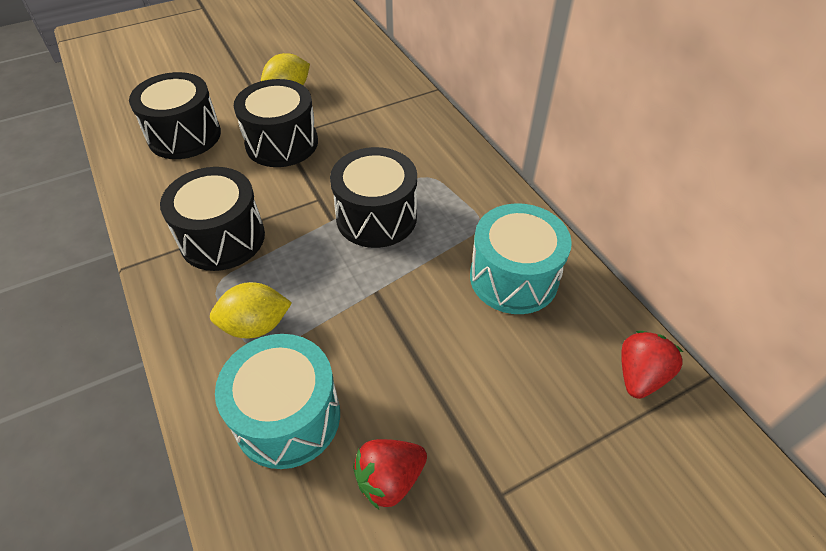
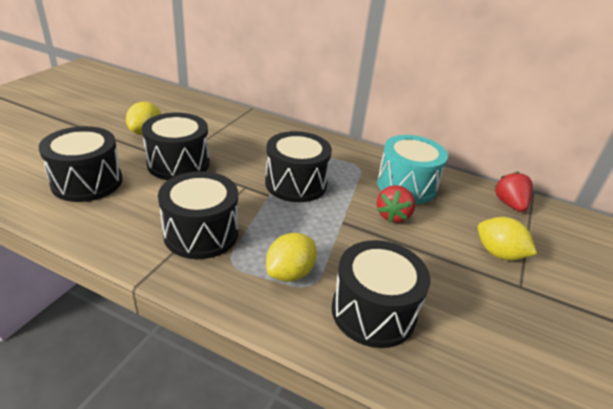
camera: 40 degrees left, 15 degrees down
turquoise drum [215,334,340,469] -> black drum [332,240,431,348]
red strawberry [353,439,427,509] -> red strawberry moved to [377,185,415,223]
none -> yellow lemon [478,217,537,260]

